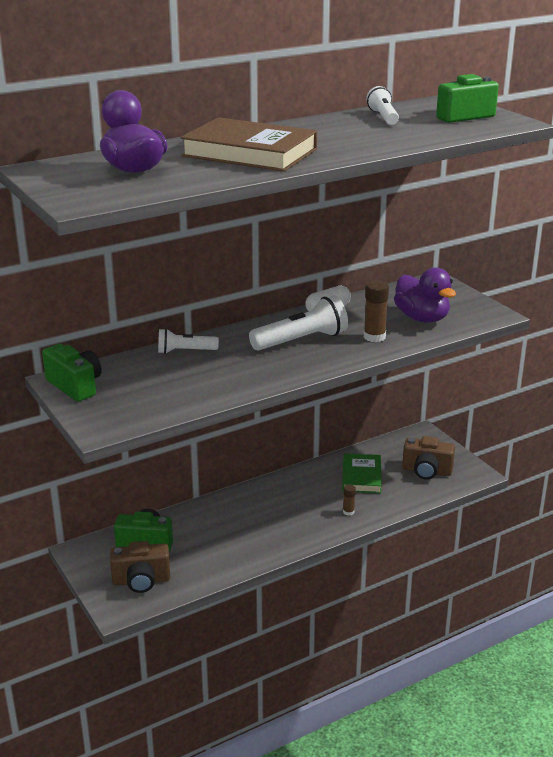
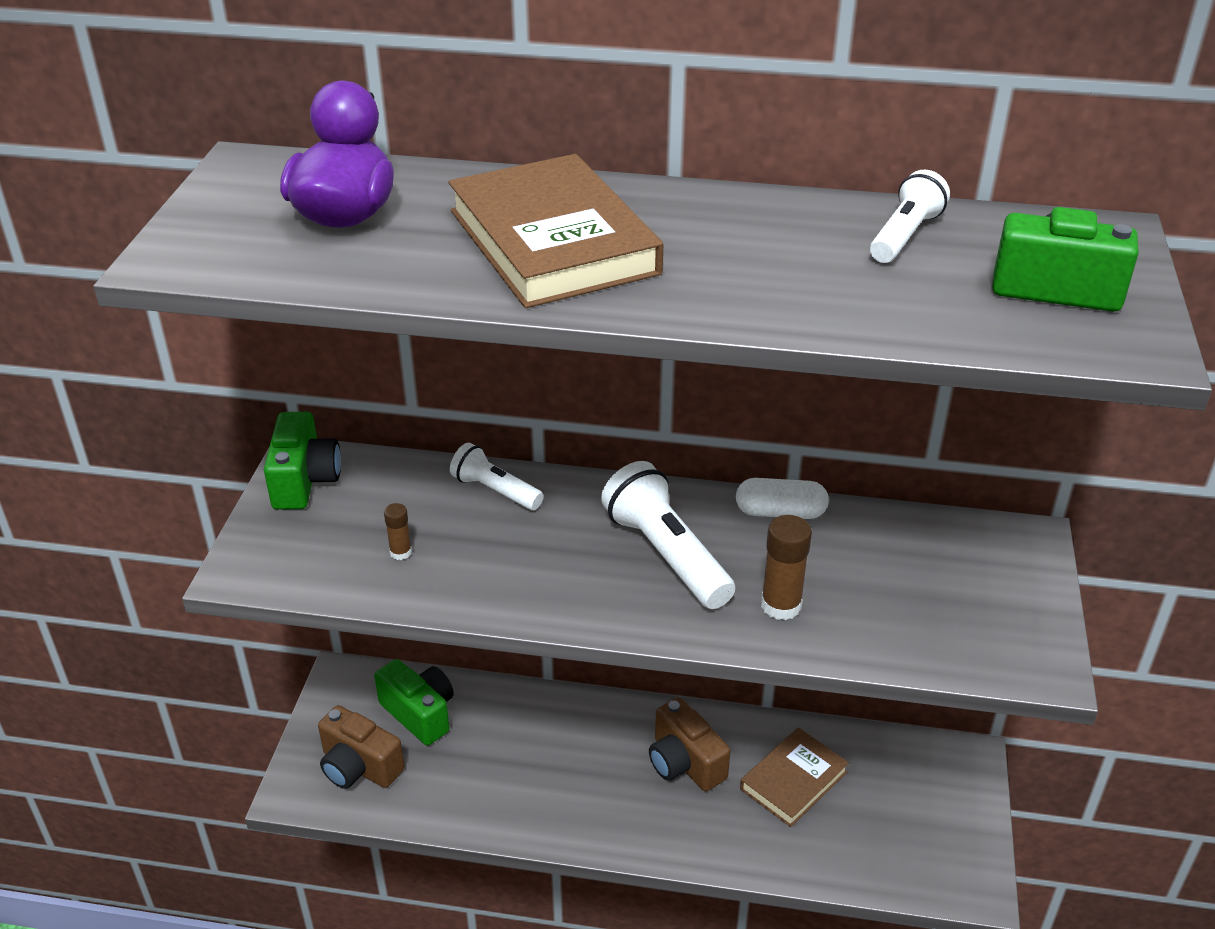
camera: 40 degrees right, 10 degrees up
white flashlight [249,295,348,351] -> white flashlight turned 135 degrees counterclockwise [601,461,735,609]
green book [342,453,382,493] -> brown book [740,727,849,827]
brown glue stick [343,484,356,516] -> brown glue stick moved to [384,503,412,560]
purple duck [394,267,456,323] -> none
brown camera [402,436,455,479] -> brown camera moved to [649,697,730,791]

